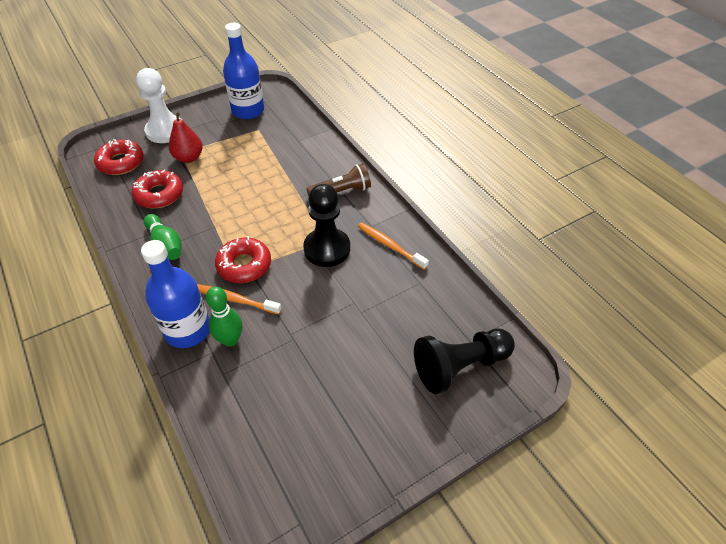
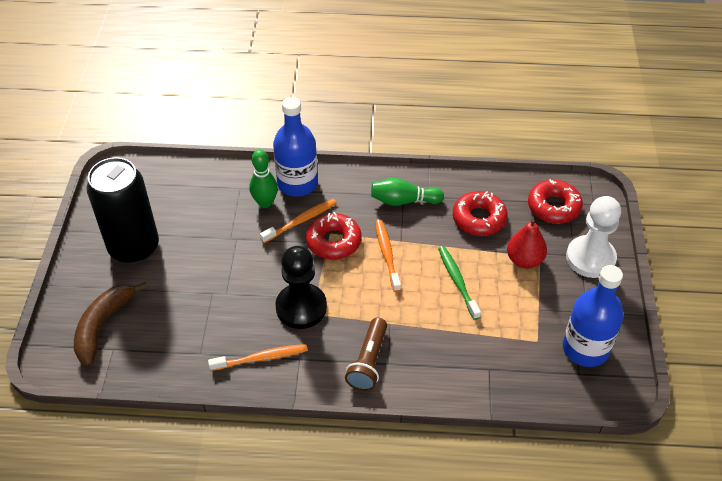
camera: 125 degrees right, 0 degrees up
black pawn [414,329,515,394] -> brown banana [74,282,148,366]
none -> black can [87,157,159,264]
none -> orange toothbrush [375,219,401,292]
none -> green toothbrush [438,246,481,320]

